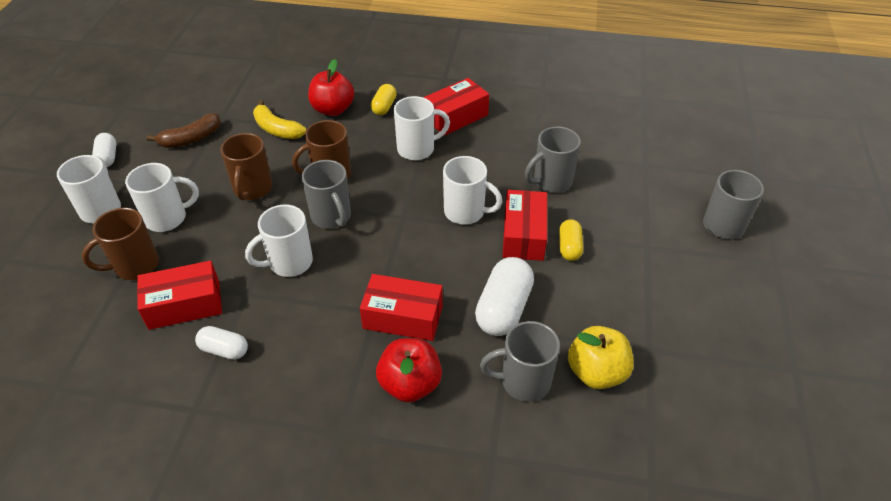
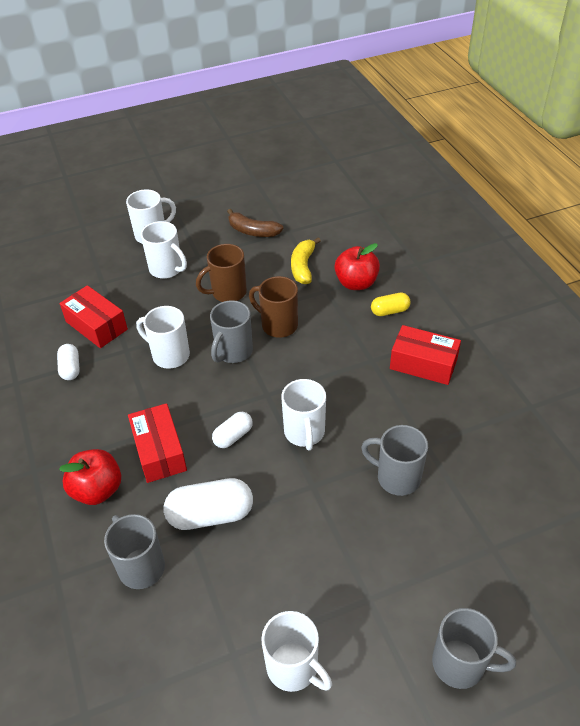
camera: 60 degrees right, 0 degrees up
brown mug [82,208,159,280] -> none
white capsule [92,133,116,167] -> white capsule moved to [212,412,253,448]
white mug [394,96,450,160] -> white mug moved to [262,611,332,692]
red box [502,190,547,261] -> none
yellow capsule [559,219,583,261] -> none
yellow apple [568,326,634,389] -> none

